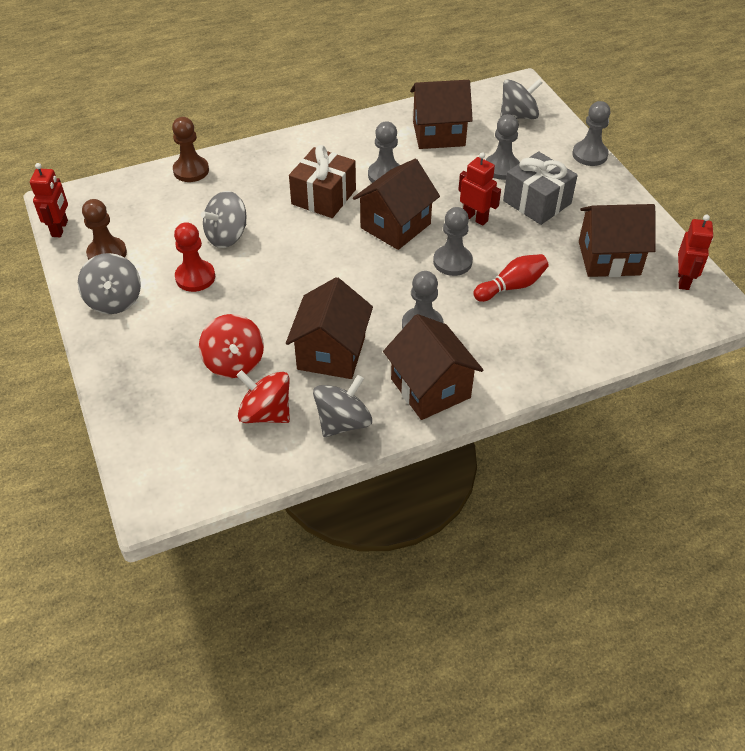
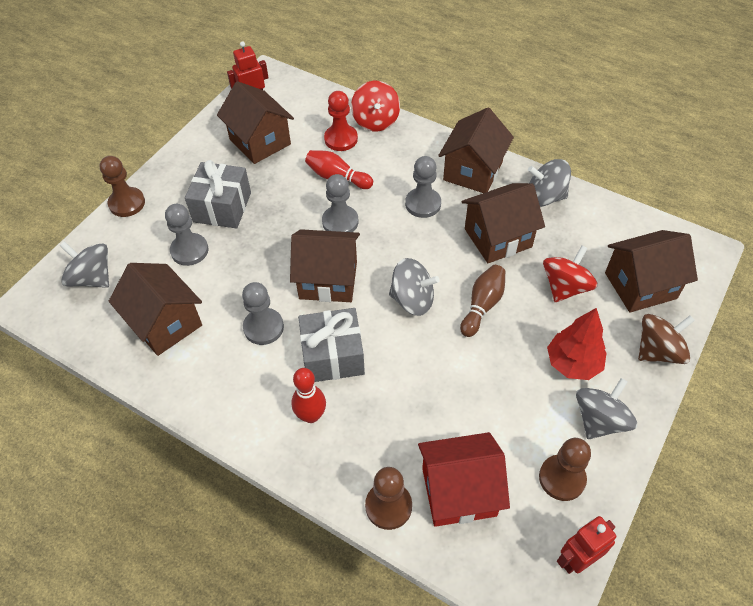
camera: 125 degrees left, 5 degrees up
red pawn [174,222,215,292] -> red pawn moved to [324,91,358,151]
grey spinning top [201,191,246,248] -> grey spinning top moved to [389,258,440,316]
red spinning top [236,370,290,423] -> red spinning top moved to [351,81,400,131]
brown gift [289,145,356,218] -> grey gift [298,308,365,382]
red robot [458,152,501,226] -> none
grey pawn [572,101,610,166] -> brown pawn [100,156,145,217]
none -> red bowling pin [291,368,326,423]
none -> red house [418,432,510,527]
none -> brown bowling pin [460,265,505,337]
none -> red tree [547,308,607,380]
none -> brown house [605,230,698,313]
none -> brown spinning top [638,314,695,364]

